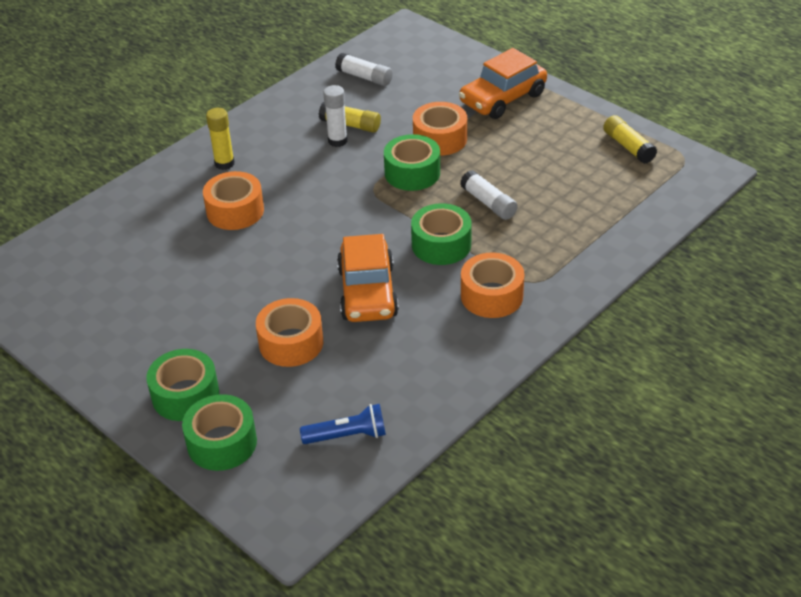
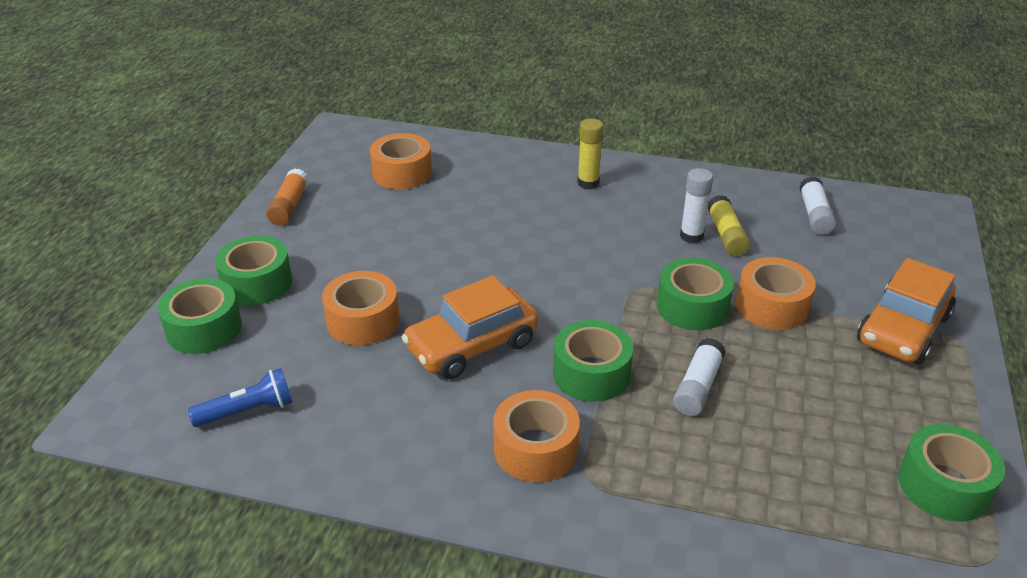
camera: 60 degrees right, 5 degrees down
orange tape [203,171,264,230] -> orange tape moved to [370,133,432,189]
blue flashlight [300,404,386,444] -> blue flashlight turned 75 degrees counterclockwise [188,368,293,427]
orange car [459,48,547,119] -> orange car turned 75 degrees counterclockwise [857,258,956,365]
yellow glue stick [603,115,657,164] -> green tape [898,424,1005,522]
none -> orange glue stick [266,169,309,226]

